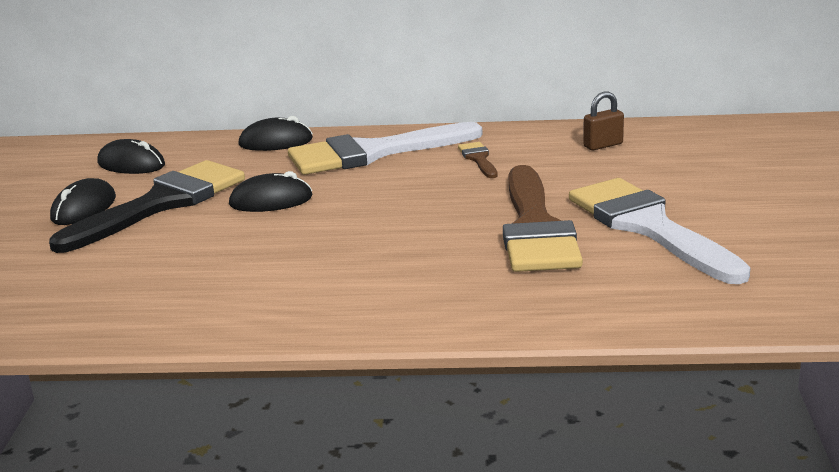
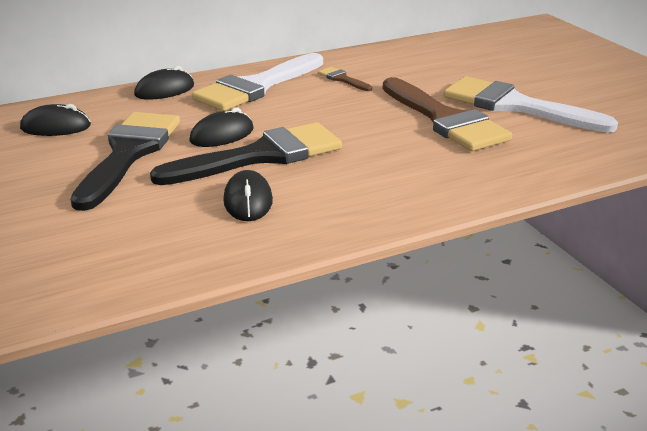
camera: 30 degrees left, 5 degrees up
black mouse [50,178,116,225] -> black mouse moved to [223,170,273,221]
brown padlock [583,91,624,150] -> none
none -> black brush [150,122,342,185]

